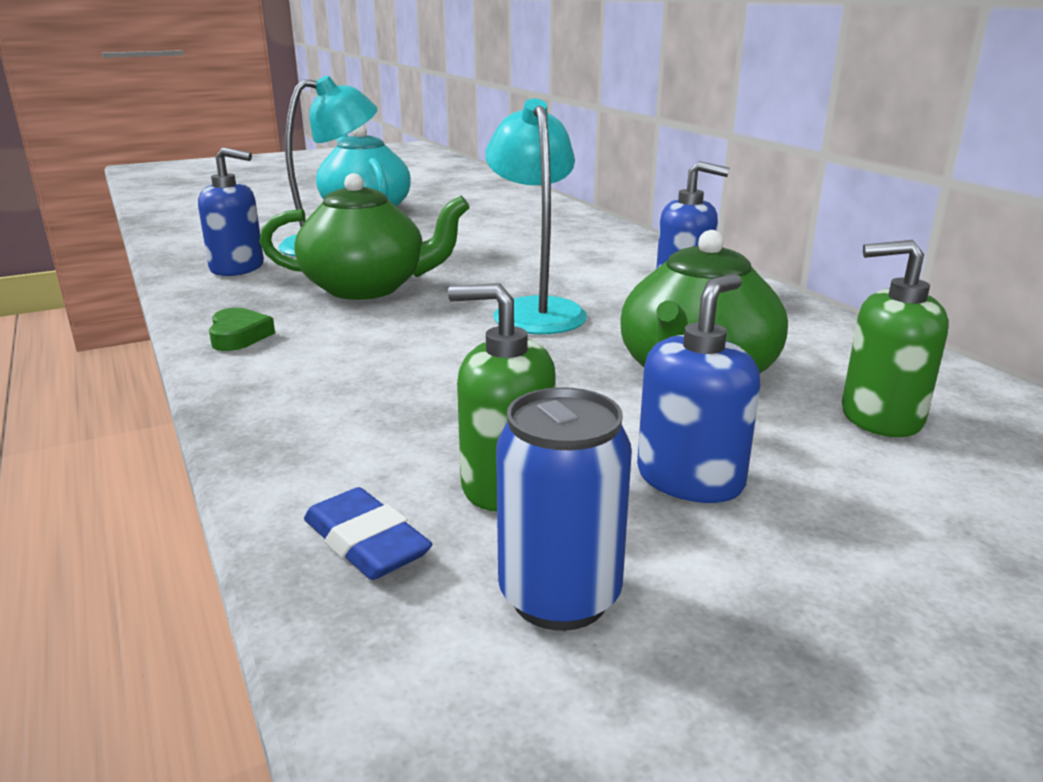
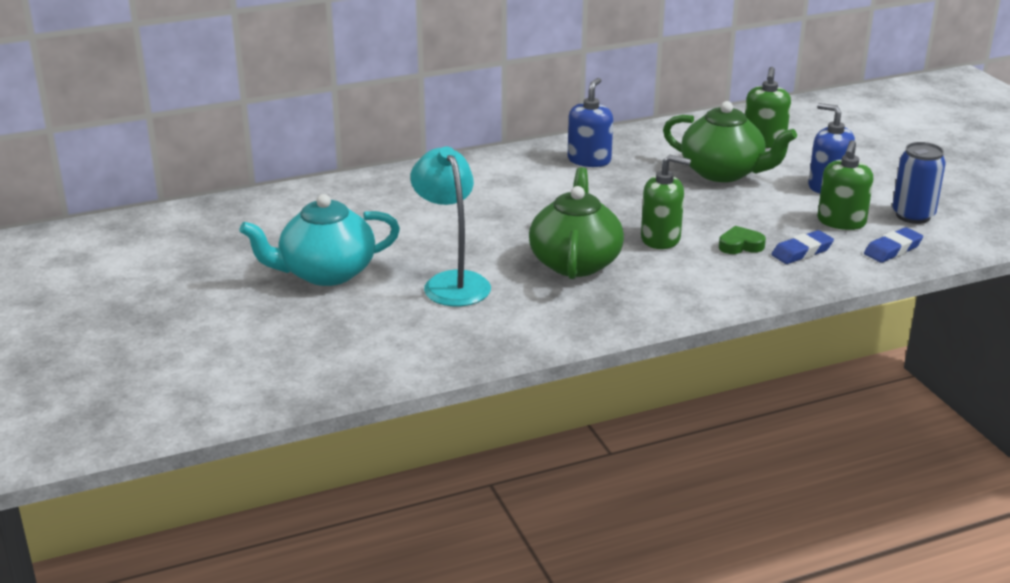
camera: 85 degrees left, 5 degrees up
blue soap dispenser [198,147,264,276] -> none
green heart [209,308,275,351] -> green heart moved to [719,226,766,254]
turquoise lamp [485,99,587,334] -> none
none -> green soap dispenser [641,155,691,249]
none -> blue eraser [771,230,834,264]

